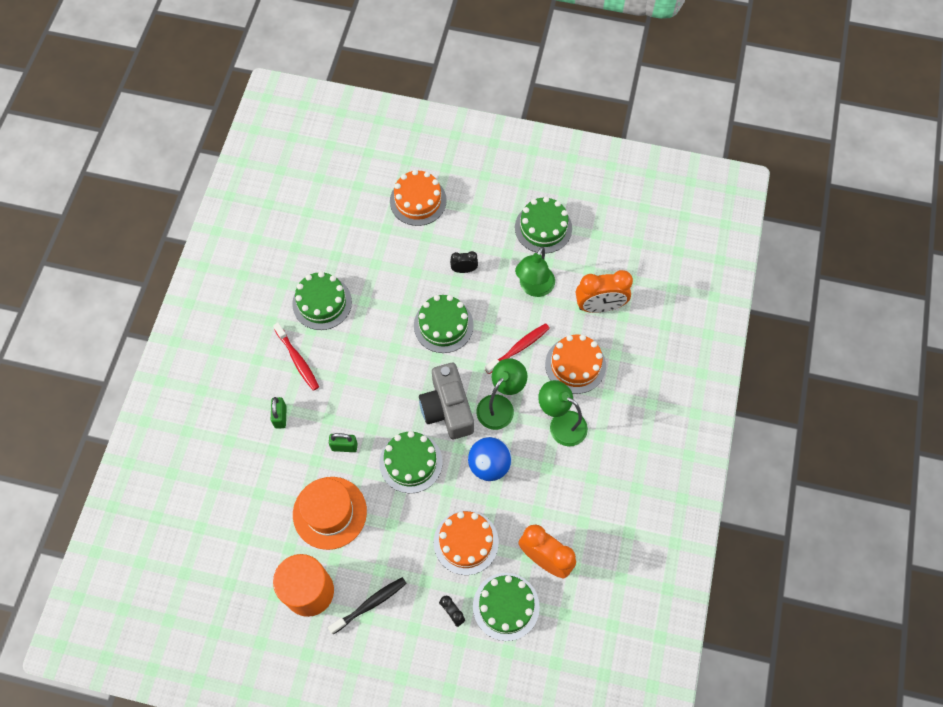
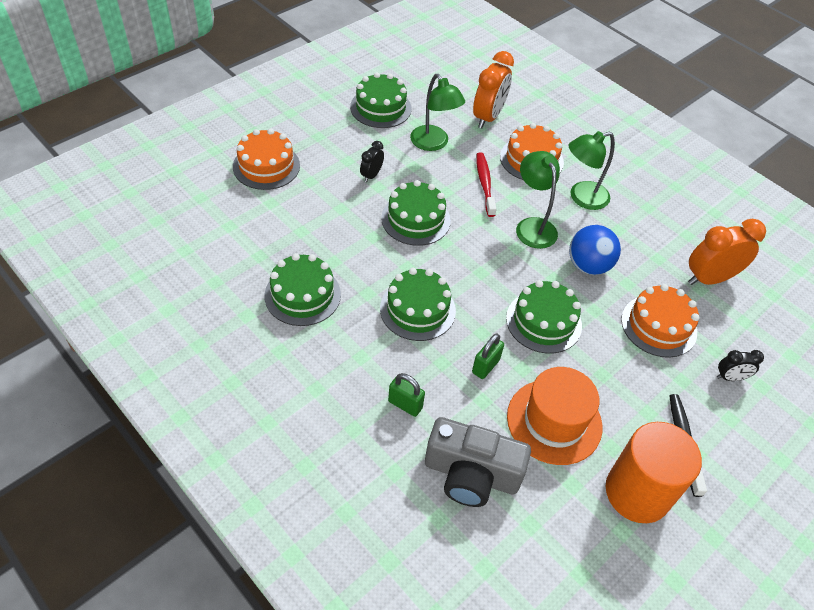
camera: 60 degrees left, 15 degrees down
red toothbrush [273,323,319,391] -> none
grey camera [419,363,474,439] -> grey camera moved to [425,417,531,507]
green cake [473,573,540,641] -> green cake moved to [380,268,456,341]

